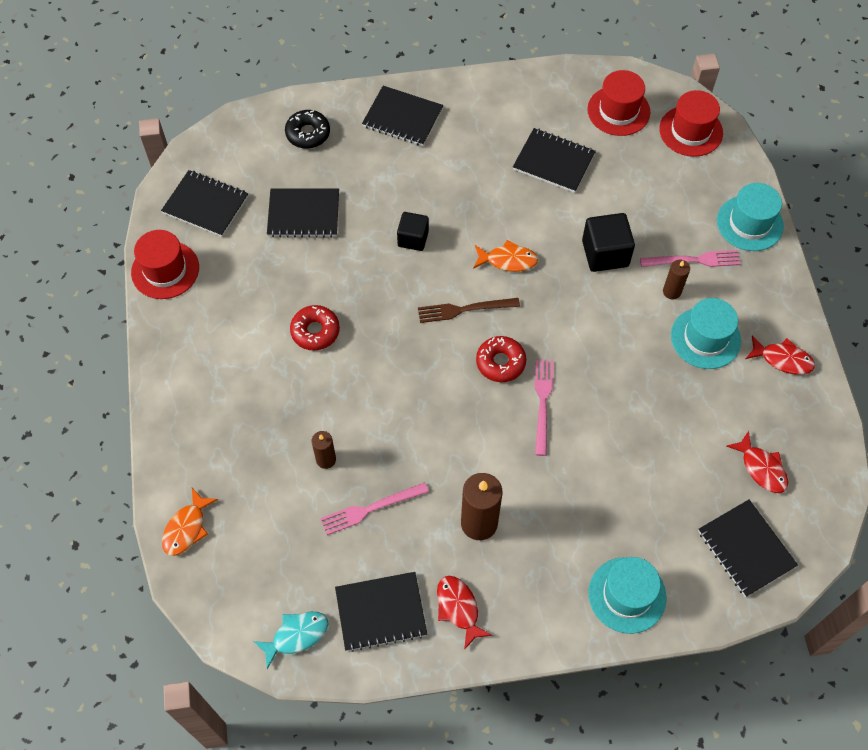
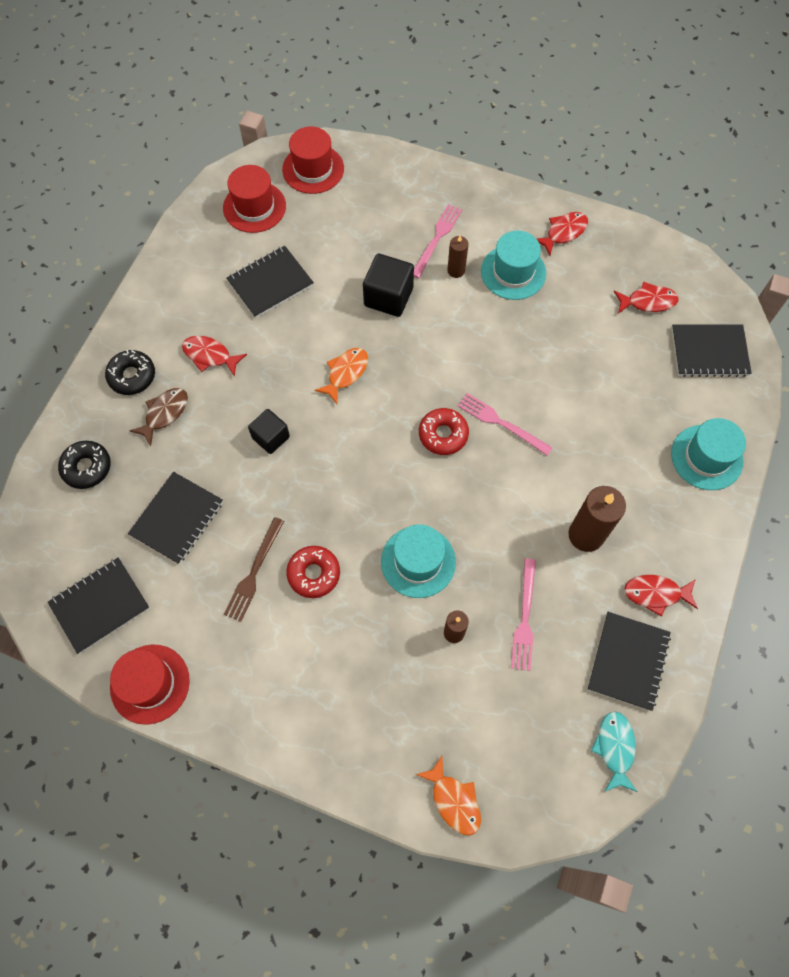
camera: 60 degrees left, 5 degrees up
black notebook [362,86,443,146] -> black donut [105,350,155,395]
brown fork [418,298,520,323] -> brown fork moved to [224,517,284,622]
turquoise hat [717,183,784,251] -> turquoise hat moved to [381,524,456,598]
none -> brown fish [130,388,188,446]
none -> red fish [182,336,247,377]

